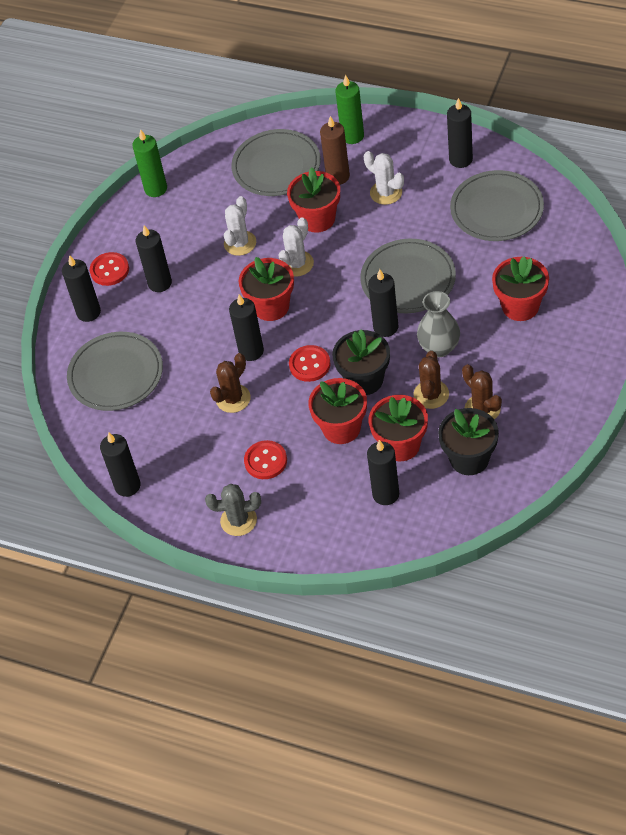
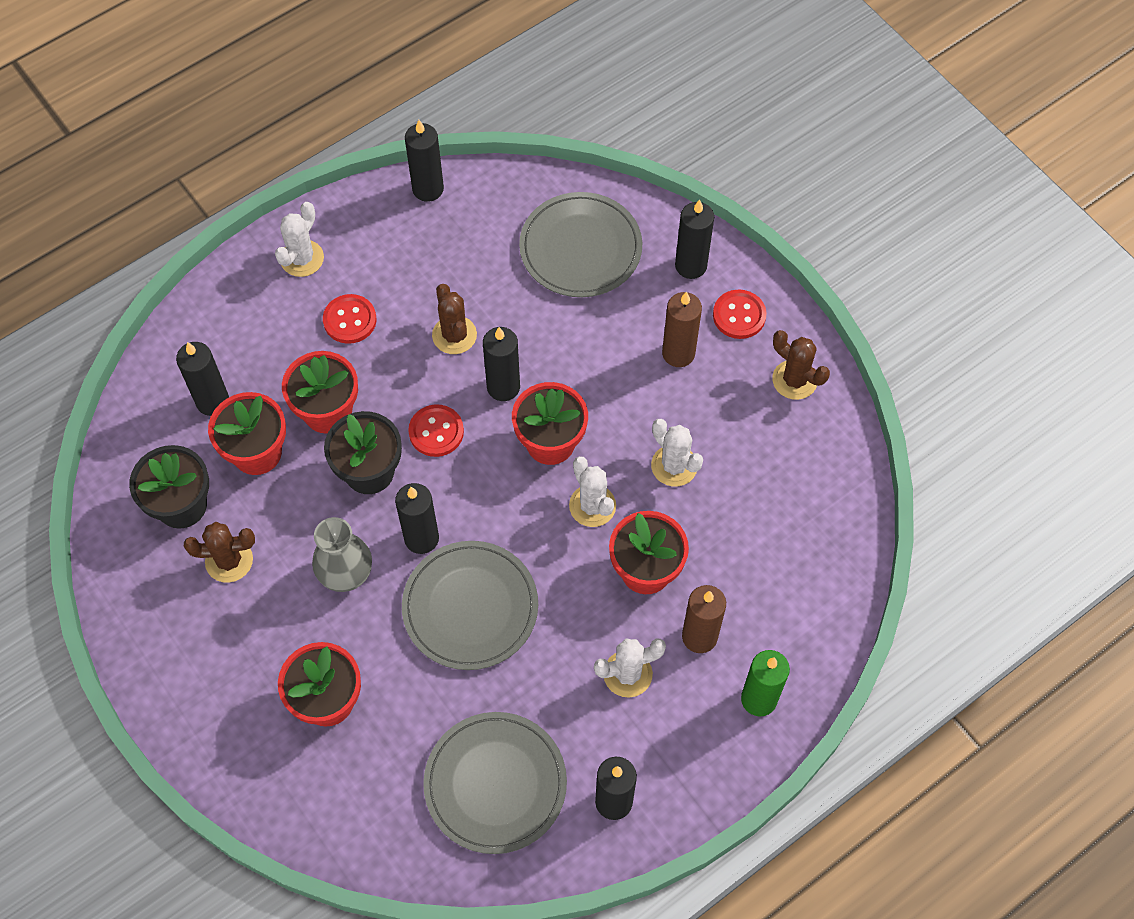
camera: 115 degrees right, 10 degrees up
green candle [132,129,167,197] -> none
black candle [135,225,172,292] -> brown candle [662,291,702,367]
grey cactus [205,484,261,536] -> white cactus [275,202,324,277]
grey plate [231,129,321,196] -> none
brown cactus [414,351,449,409] -> brown cactus moved to [772,330,830,400]

